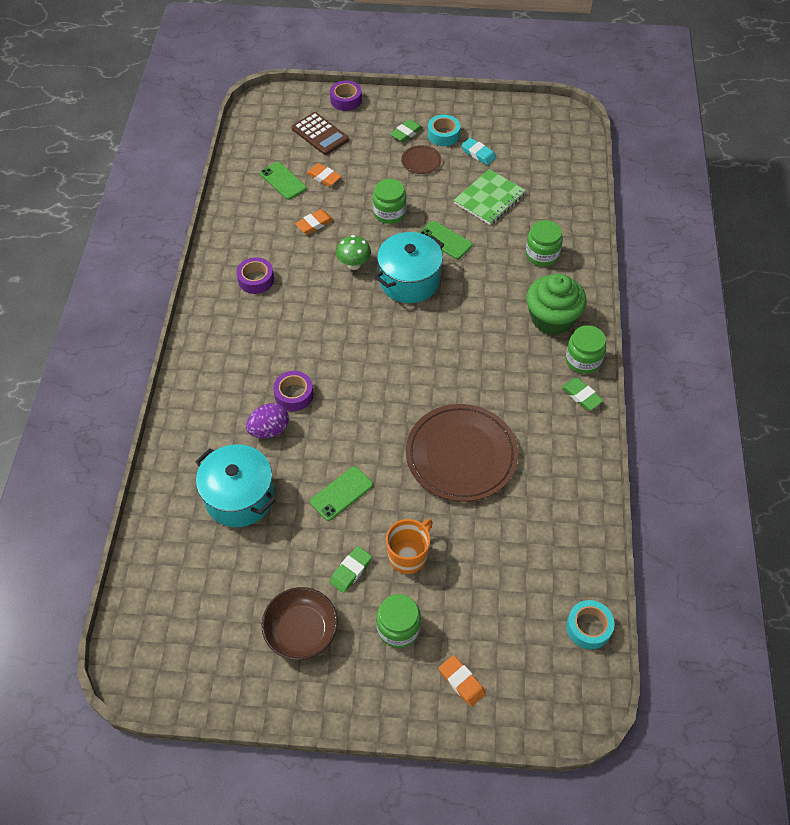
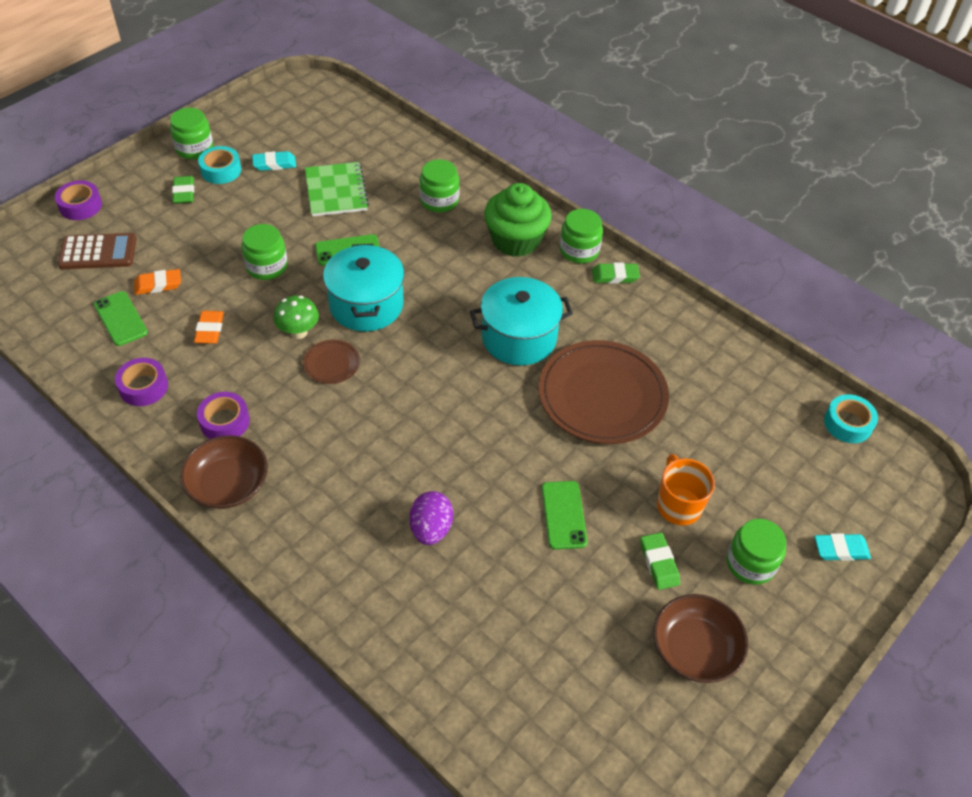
camera: 55 degrees left, 5 degrees down
turquoise pot [195,444,276,527] -> turquoise pot moved to [470,277,573,366]
green phone [260,162,307,200] -> green phone turned 60 degrees clockwise [94,291,148,346]
purple tape [273,371,314,411] -> purple tape moved to [115,358,168,406]
brown plate [401,145,442,174] -> brown plate moved to [303,340,360,384]
orange eraser [439,655,486,707] -> turquoise eraser [814,533,871,561]
none -> green jar [170,108,213,159]
none -> brown bowl [180,435,268,509]

